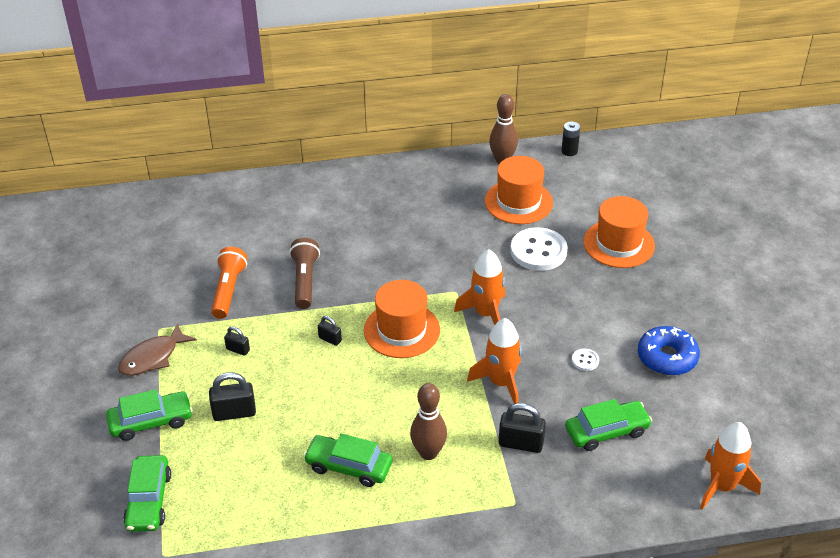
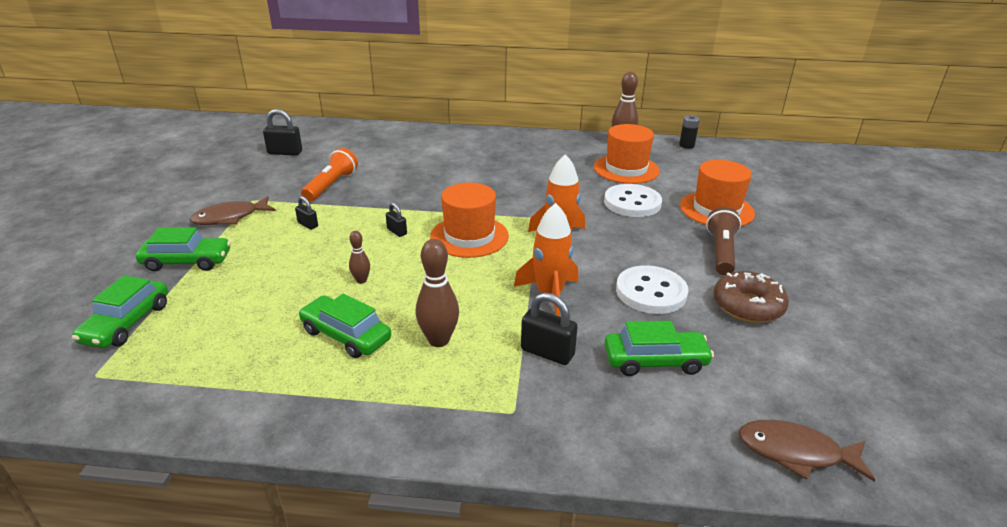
camera: 15 degrees right, 10 degrees down
black padlock [209,372,256,421] -> black padlock moved to [263,109,302,156]
brown flashlight [289,238,320,309] -> brown flashlight moved to [706,207,741,276]
white button [572,349,599,371] -> white button [616,265,688,314], size x2.28
blue donut [638,326,700,376] -> brown donut [714,271,789,323]
orange rocket [700,422,761,510] -> brown fish [738,420,875,481]
none -> brown bowling pin [349,231,370,284]

